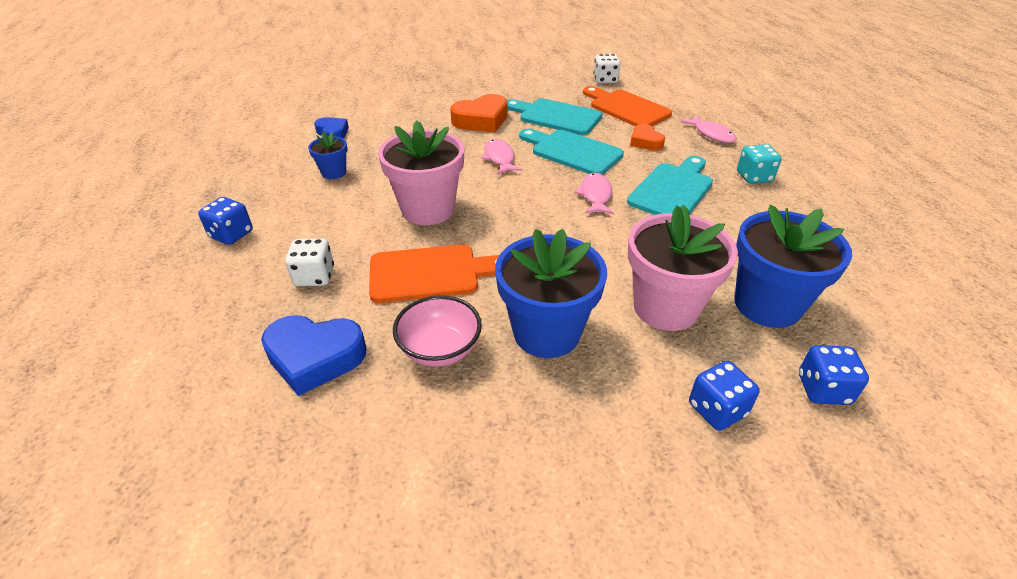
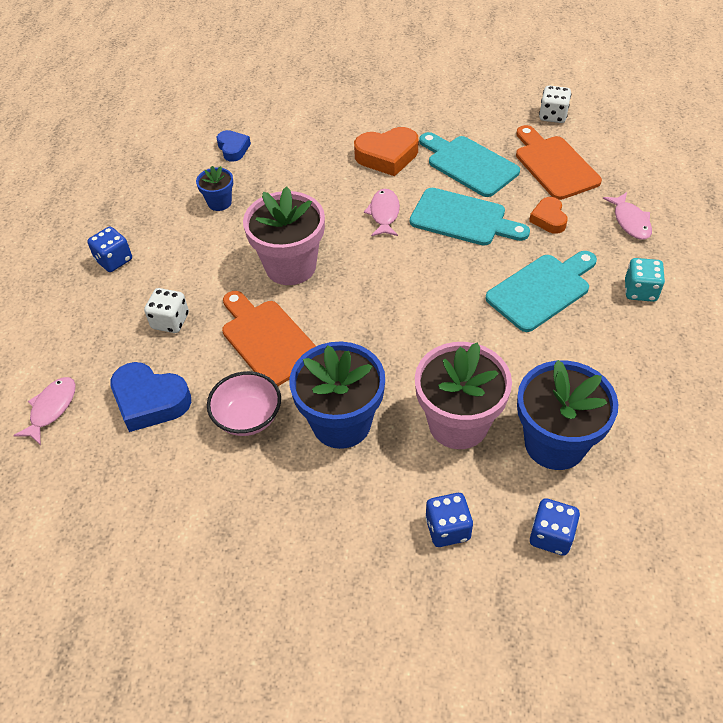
camera: 20 degrees right, 10 degrees up
orange cutting board [369,245,499,303] -> orange cutting board turned 135 degrees counterclockwise [222,291,316,386]
turquoise cutting board [519,129,624,175] -> turquoise cutting board turned 150 degrees clockwise [410,188,530,246]
pink fish [575,173,614,214] -> pink fish moved to [13,377,76,445]

